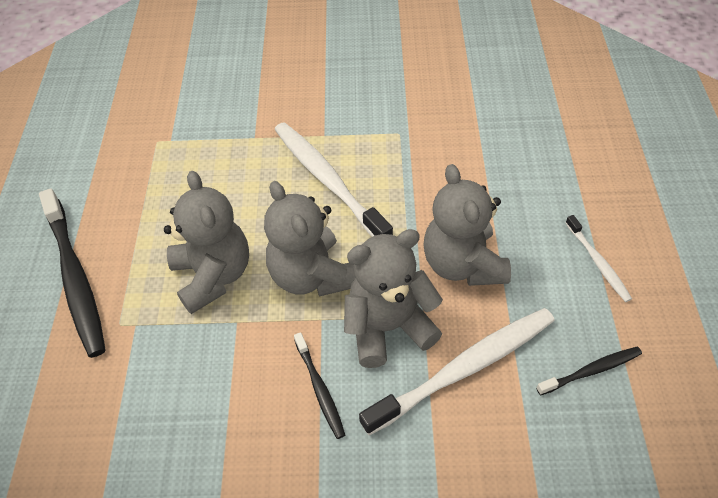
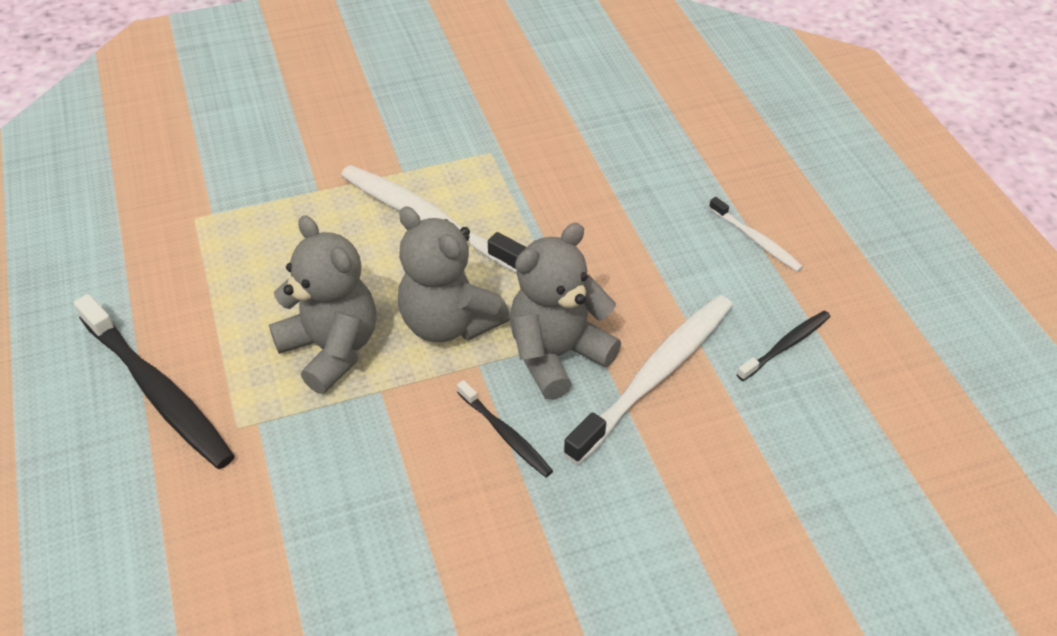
camera: 20 degrees left, 5 degrees down
grey teddy bear [424,164,511,286] -> none

